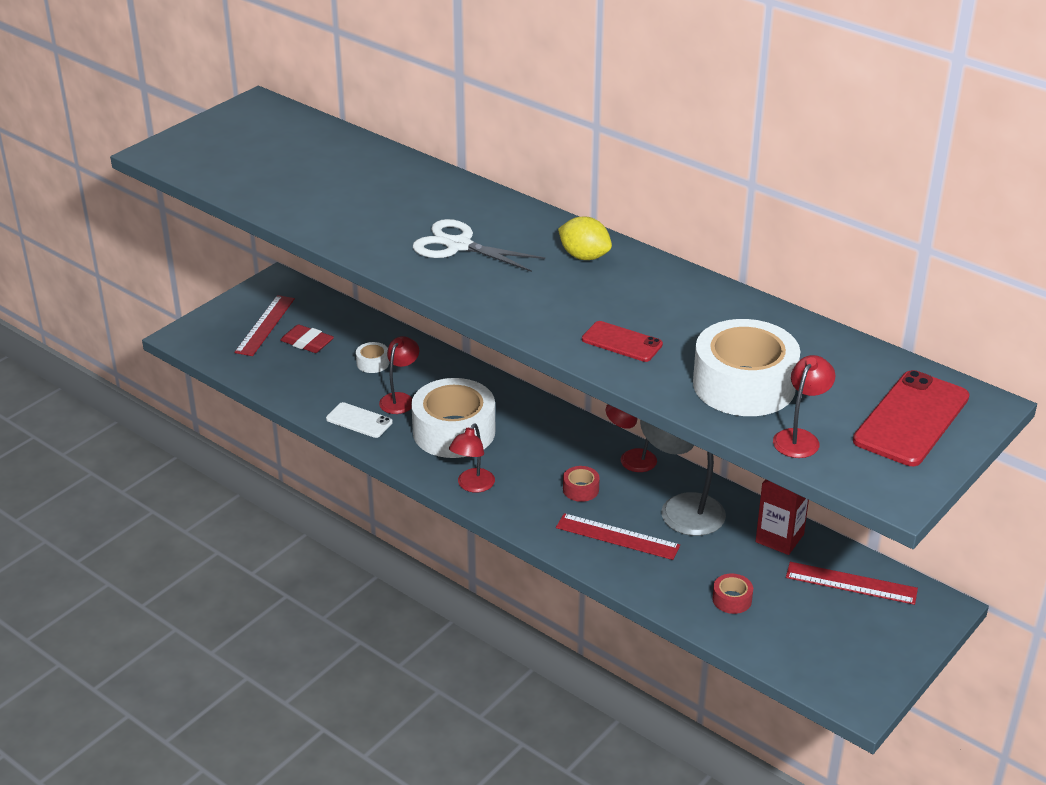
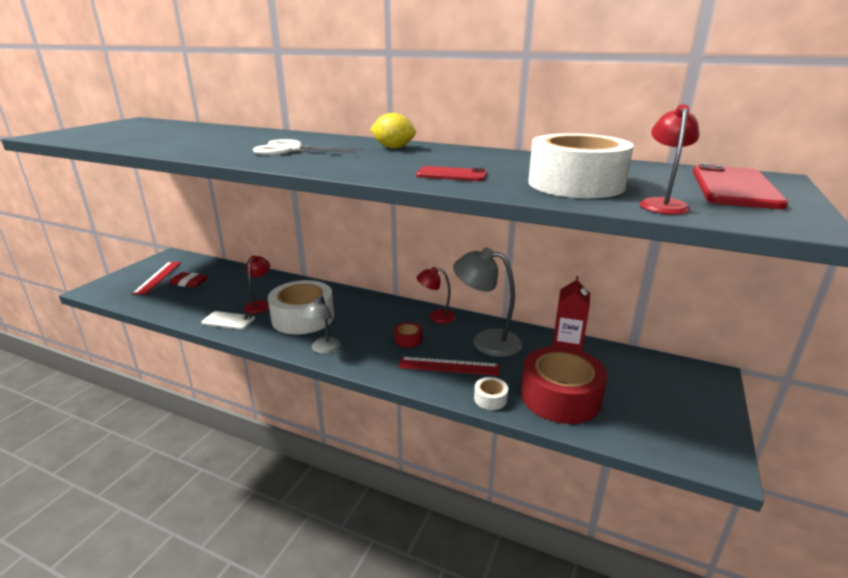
camera: 15 degrees left, 10 degrees down
white tape [356,342,389,373] -> white tape moved to [474,377,508,410]
red lamp [449,424,495,493] -> grey lamp [302,295,341,354]
red tape [712,574,753,614] -> red tape [521,346,607,424], size x2.38
red ruler [786,562,918,605] -> none

